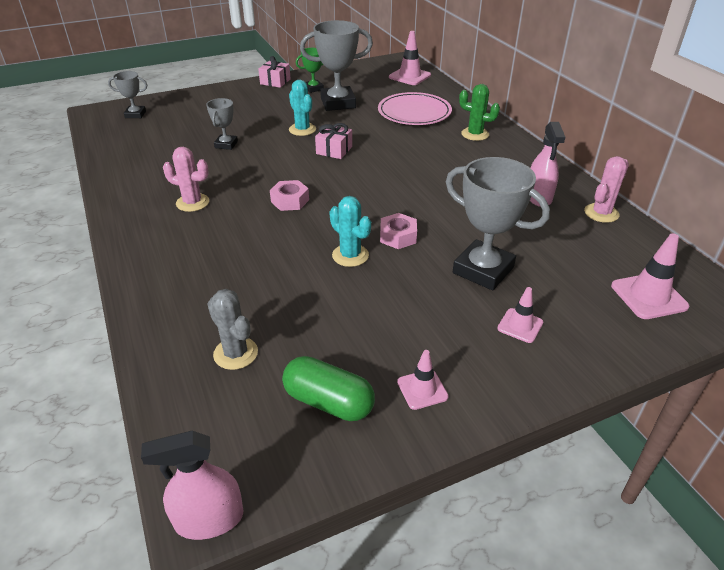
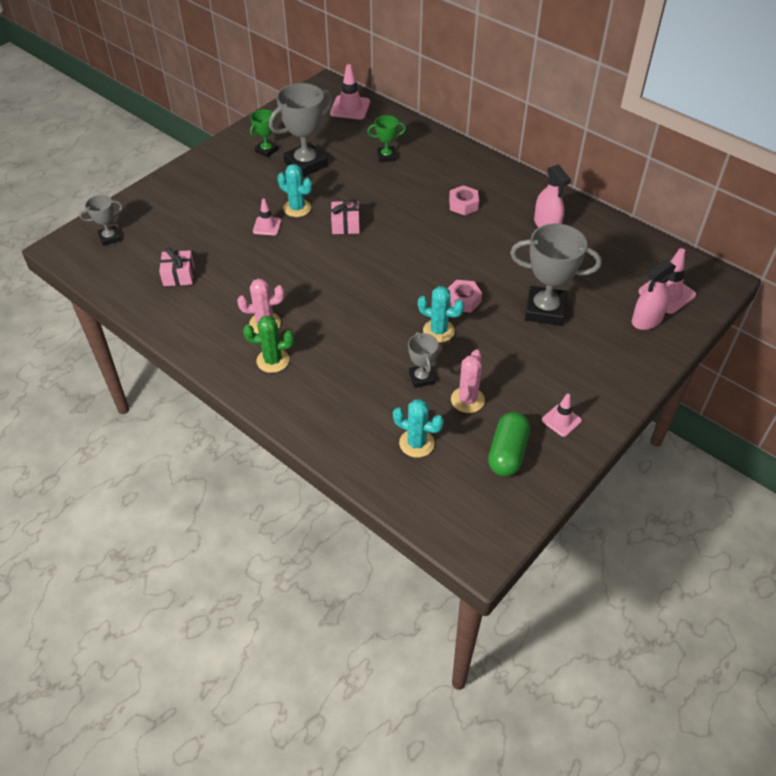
camera: 25 degrees left, 10 degrees up
pink spray bottle [141,431,243,540] -> pink spray bottle moved to [632,259,676,330]
grey trophy [206,98,238,150] -> grey trophy moved to [408,332,439,388]
grey cactus [207,289,258,370] -> turquoise cactus [393,399,444,458]
pink gift [258,56,291,88] -> pink gift moved to [159,248,194,286]
pink nut [270,180,309,211] -> pink nut moved to [449,185,479,215]
green capsule [282,356,375,421] -> green capsule turned 75 degrees counterclockwise [488,412,530,477]
pink plate [378,92,452,125] -> green trophy [367,115,406,162]
green cactus [459,84,500,141] -> green cactus moved to [243,315,294,373]
pink traffic cone [497,287,543,343] -> pink traffic cone moved to [253,199,281,235]
pink cactus [584,156,629,223] -> pink cactus moved to [451,349,485,413]

